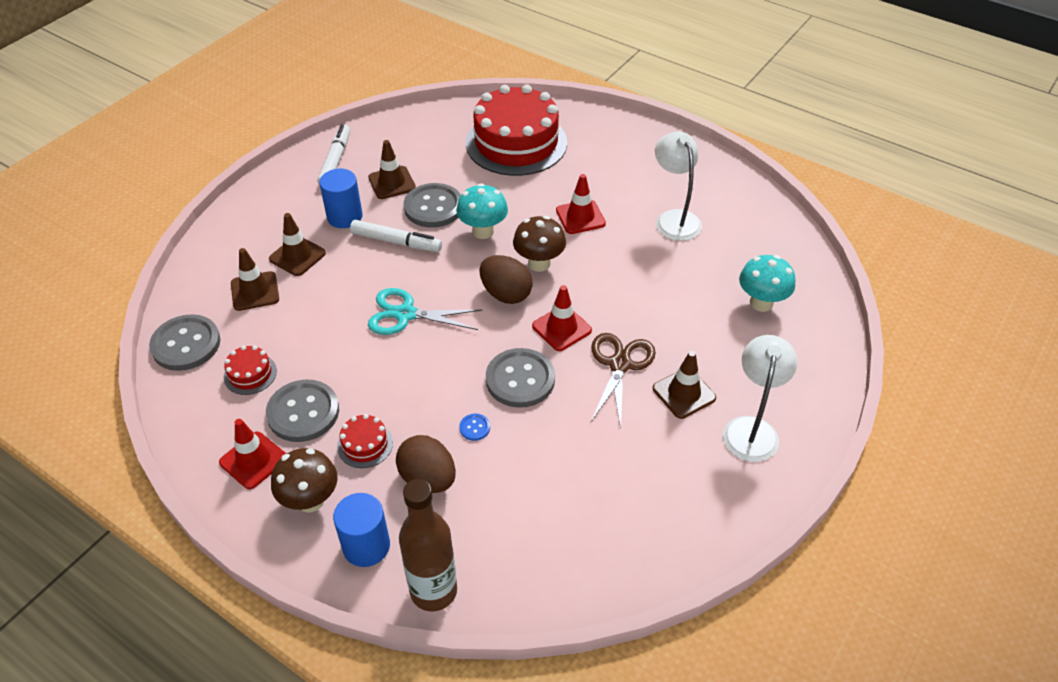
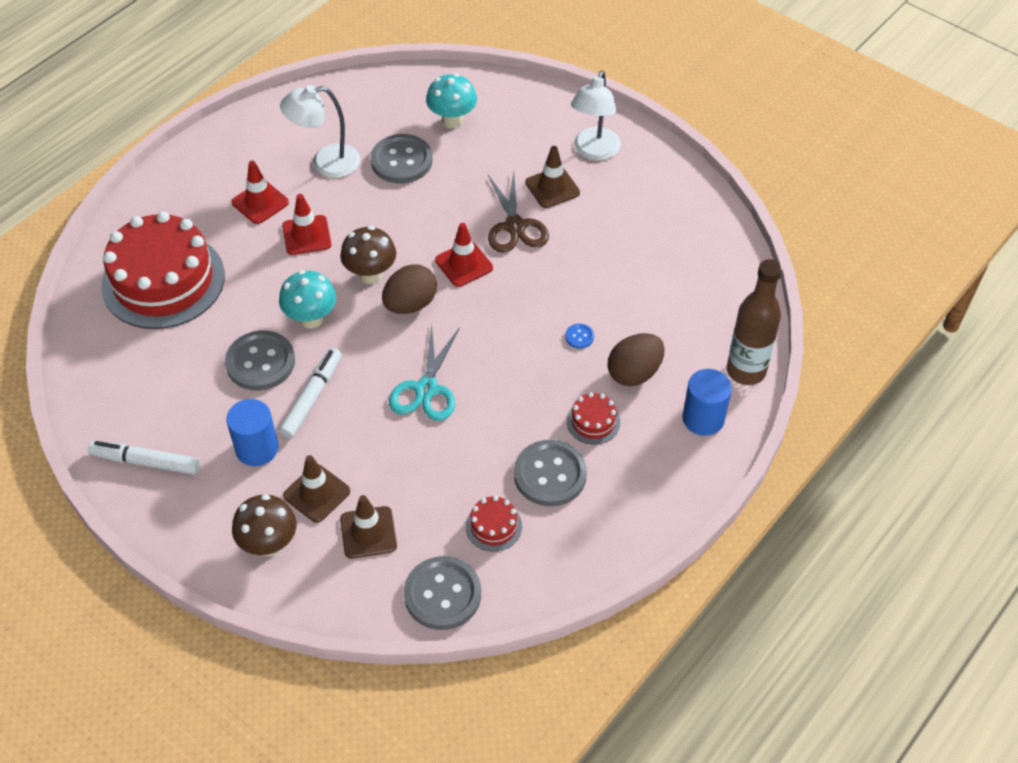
camera: 85 degrees left, 5 degrees up
red traffic cone [219,419,286,489] -> red traffic cone moved to [231,161,289,224]
brown mushroom [271,448,338,513] -> brown mushroom moved to [232,494,296,556]
brown traffic cone [368,140,416,199] -> none
grey button [486,348,555,408] -> grey button moved to [370,134,433,183]
brown scissors [591,333,656,428] -> brown scissors turned 120 degrees counterclockwise [488,172,549,253]
white lamp [723,335,797,462] -> white lamp turned 90 degrees counterclockwise [571,70,621,160]

